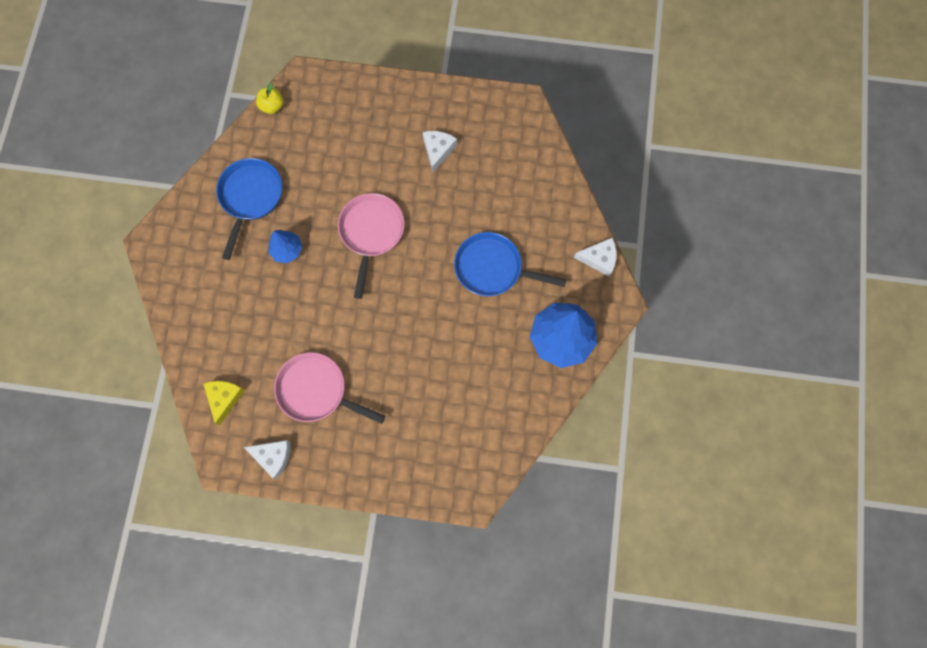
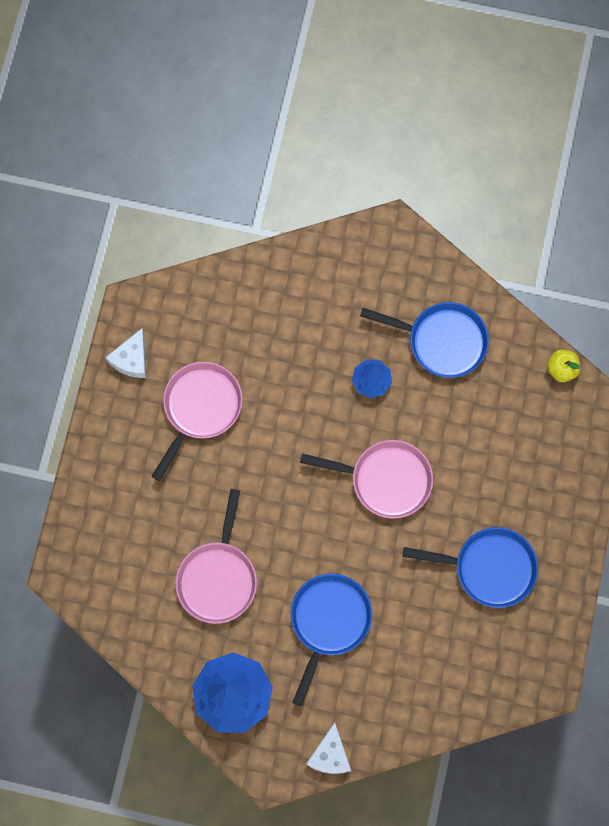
camera: 95 degrees right, 0 degrees up
yellow cheese [203,381,245,425] -> none
white cheese [422,131,457,172] -> blue pan [403,527,538,608]
none -> pink pan [175,489,257,624]

